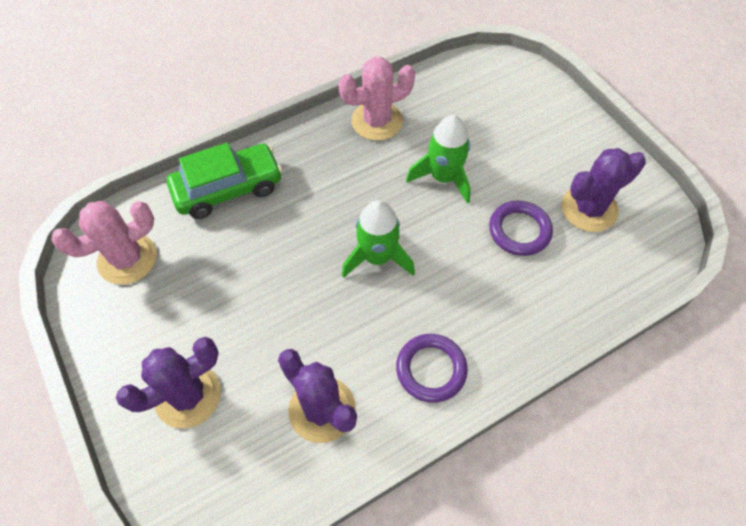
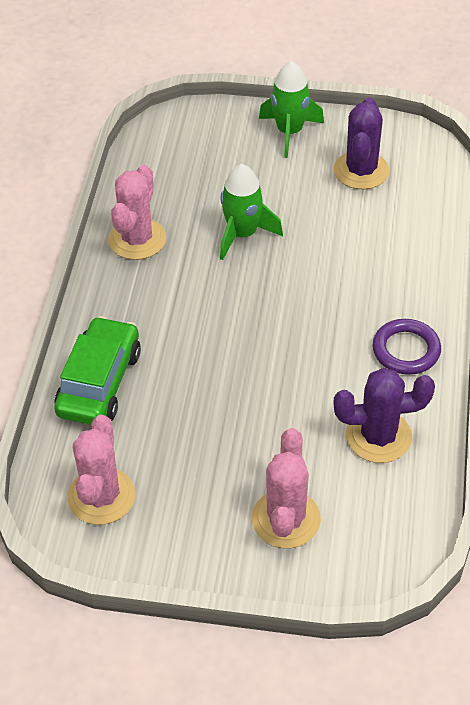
camera: 50 degrees left, 10 degrees down
purple cactus [116,337,221,429] -> pink cactus [252,428,321,548]
green rocket [342,200,415,278] -> green rocket moved to [259,61,324,158]
purple ring [489,200,553,256] -> none

